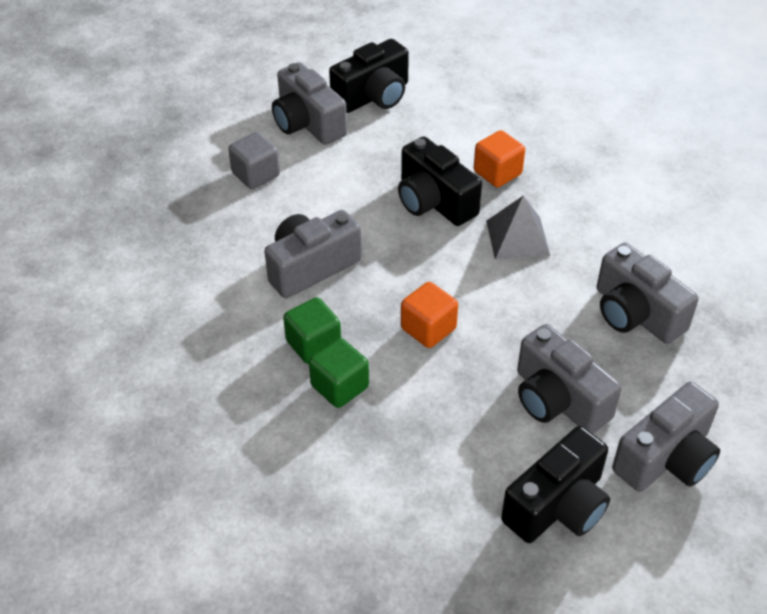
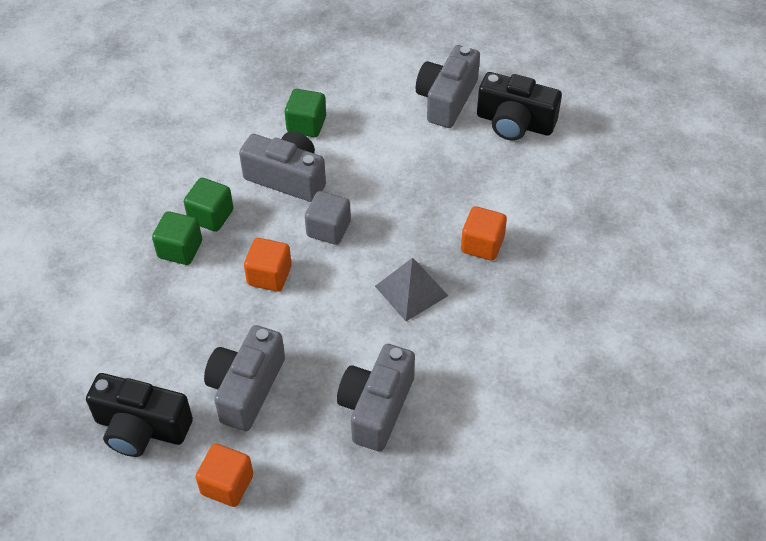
camera: 60 degrees right, 5 degrees up
grey cube [228,132,280,189] -> grey cube moved to [305,191,351,245]
black camera [398,137,482,226] -> none
grey camera [612,382,720,492] -> orange cube [195,444,253,507]
none -> green cube [285,89,326,137]

